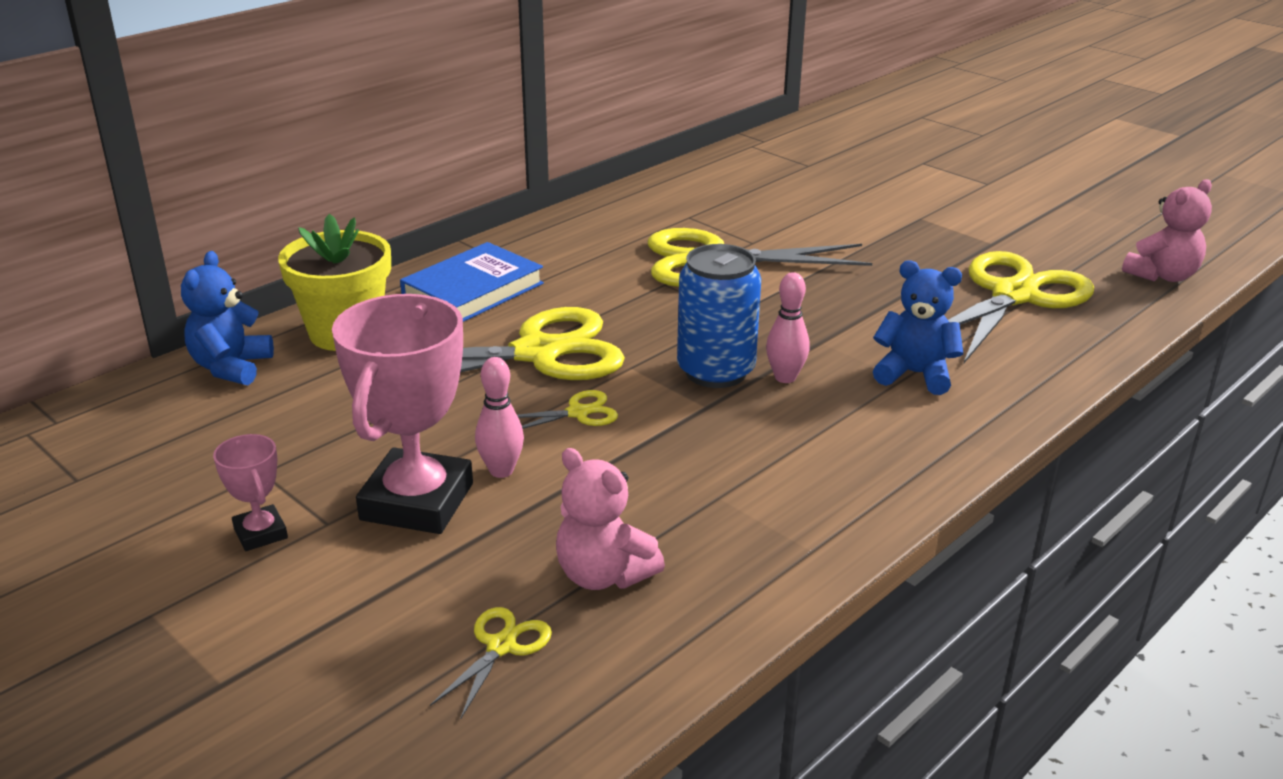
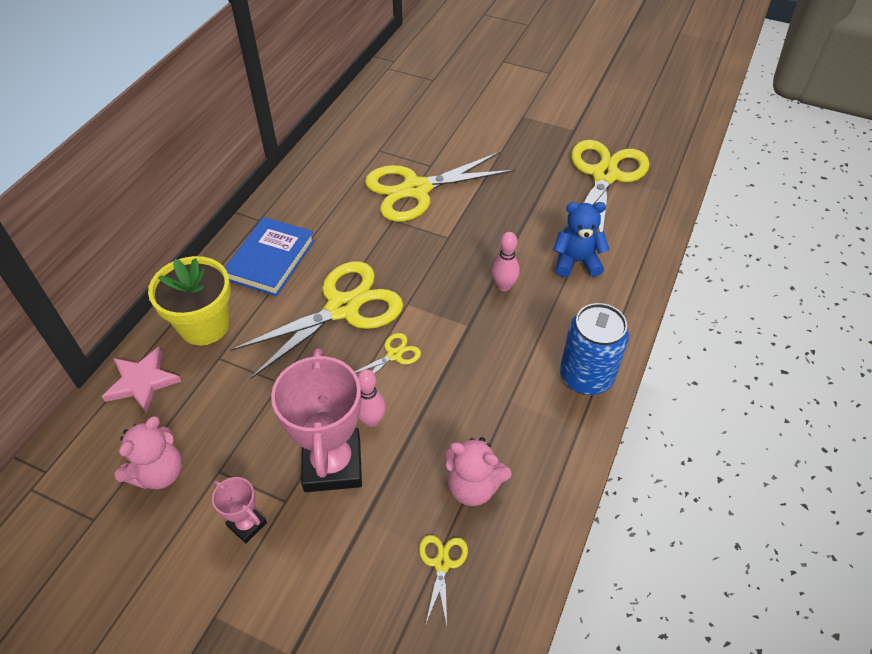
camera: 20 degrees left, 20 degrees up
blue teddy bear [181,251,274,385] -> pink star [102,346,181,413]
blue can [677,244,761,388] -> blue can moved to [560,303,629,395]
pink teddy bear [1122,179,1212,282] -> pink teddy bear moved to [115,416,182,489]

